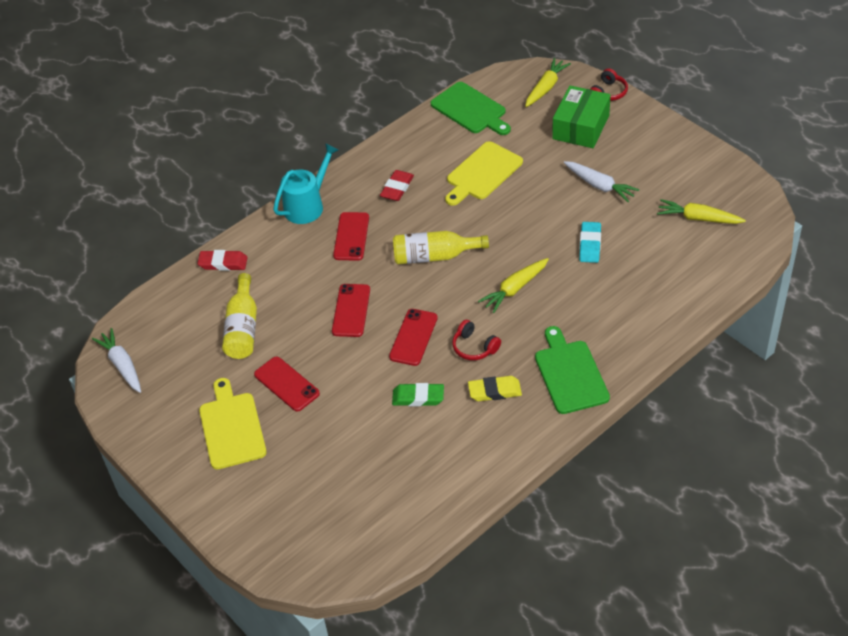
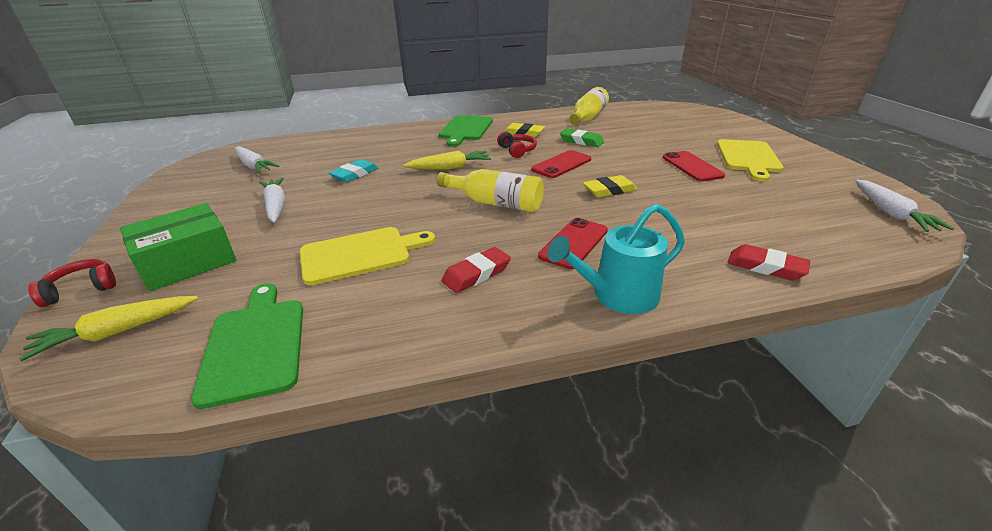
camera: 155 degrees left, 15 degrees down
yellow bottle [222,273,257,359] -> yellow bottle moved to [569,87,609,125]
red phone [332,284,370,337] -> yellow eraser [583,175,637,197]
yellow carrot [657,199,746,224] -> white carrot [235,146,280,173]

